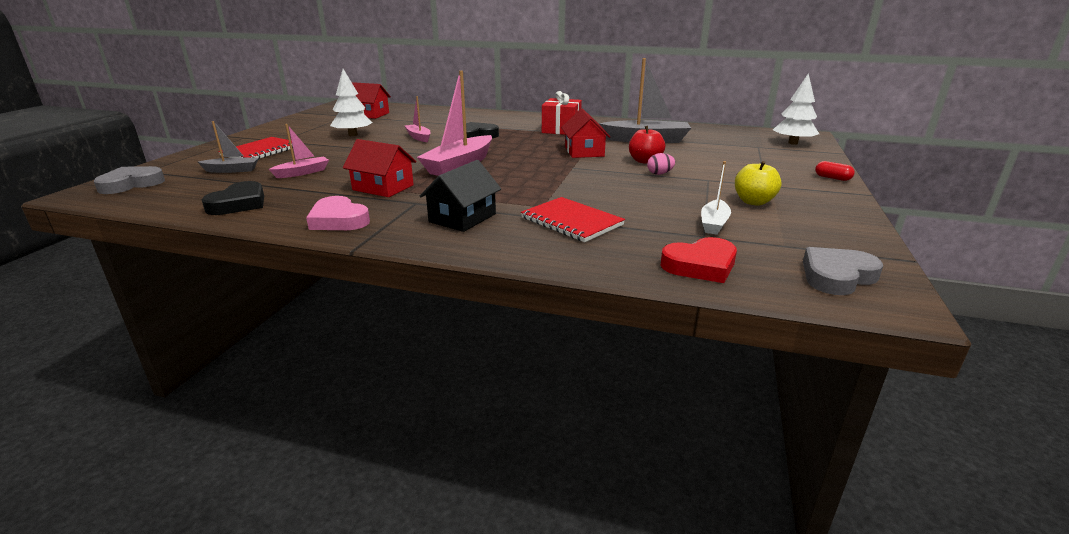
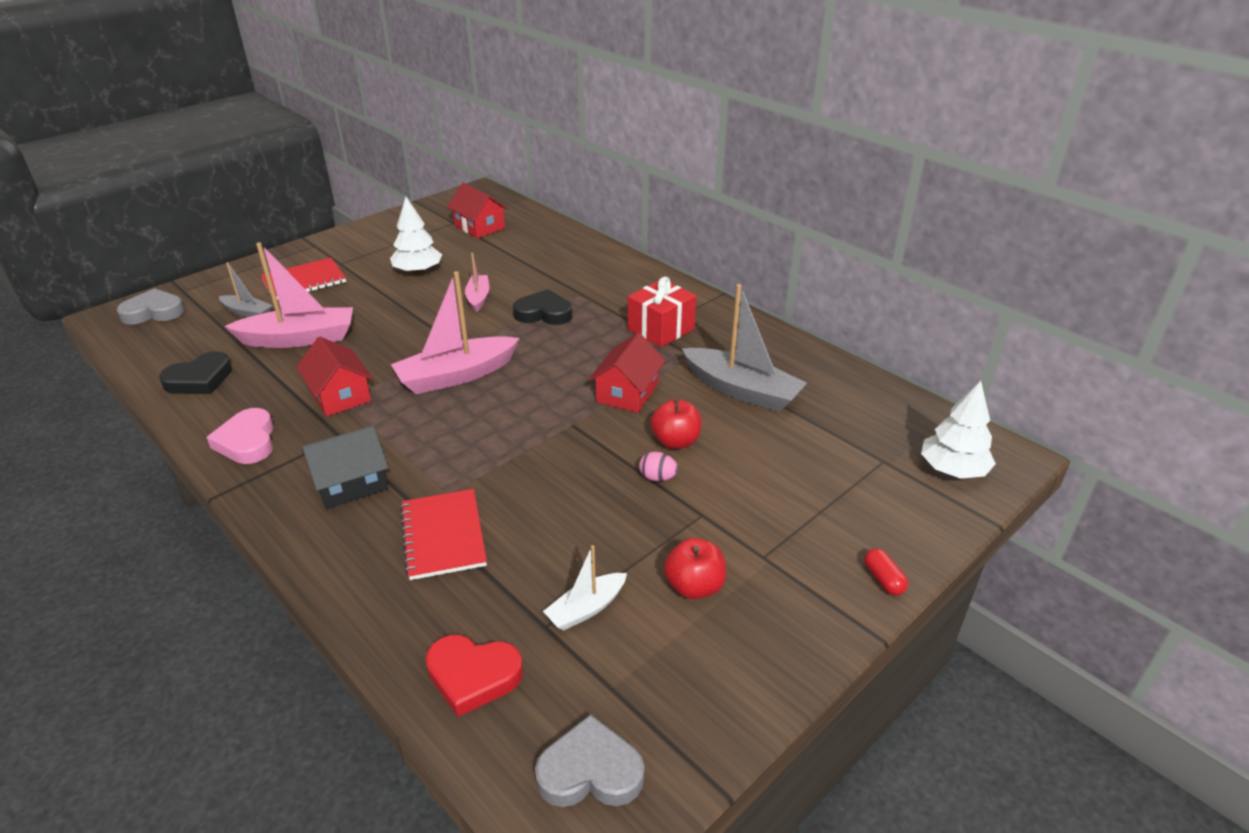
camera: 30 degrees right, 10 degrees up
pink boat [269,124,329,178] -> pink boat [224,242,353,348], size x1.86
yellow apple [735,161,782,206] -> red apple [664,538,726,599]

